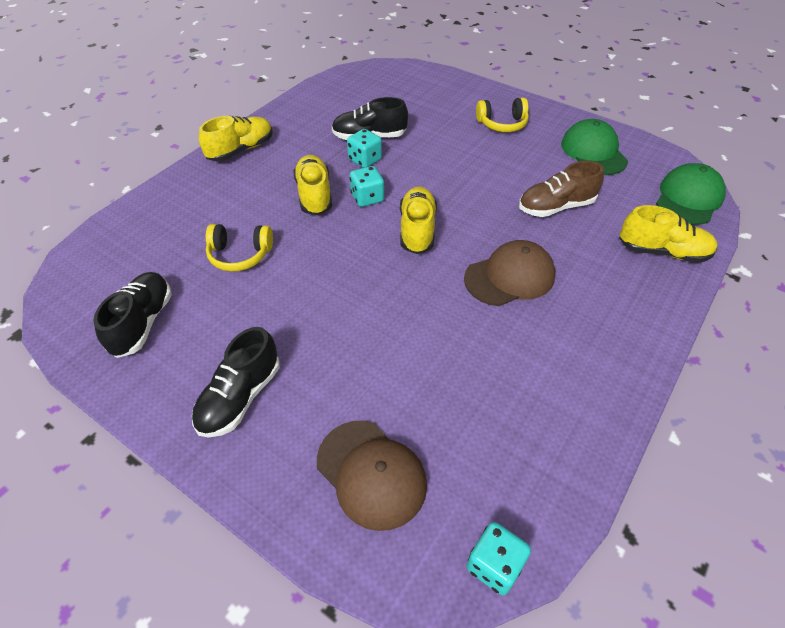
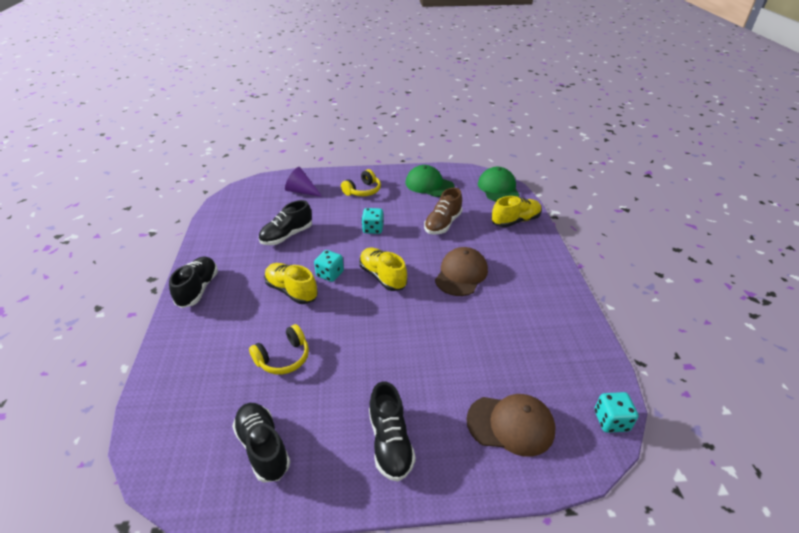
camera: 40 degrees left, 10 degrees down
yellow shoe [199,116,273,162] -> black shoe [169,256,218,308]
turquoise dice [347,129,382,168] -> turquoise dice moved to [362,208,384,234]
none -> purple cone [285,167,322,197]

